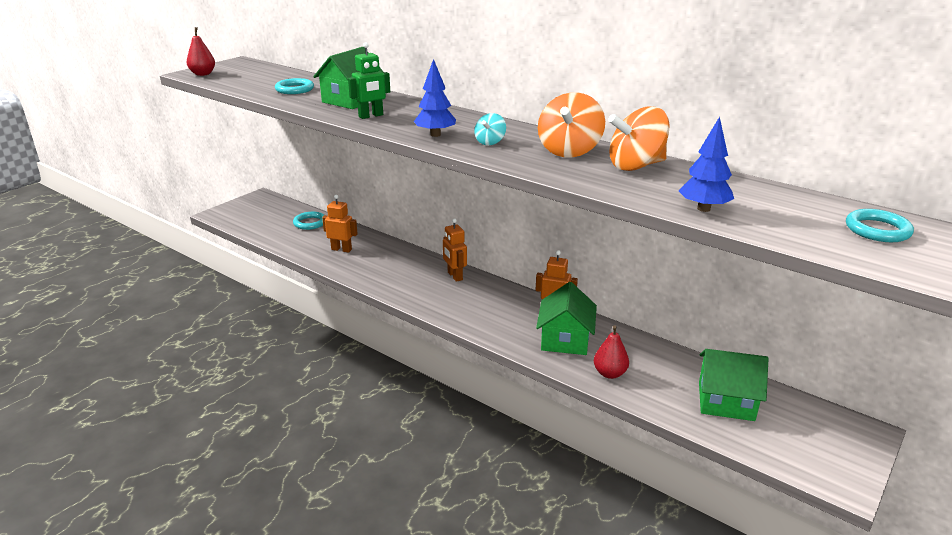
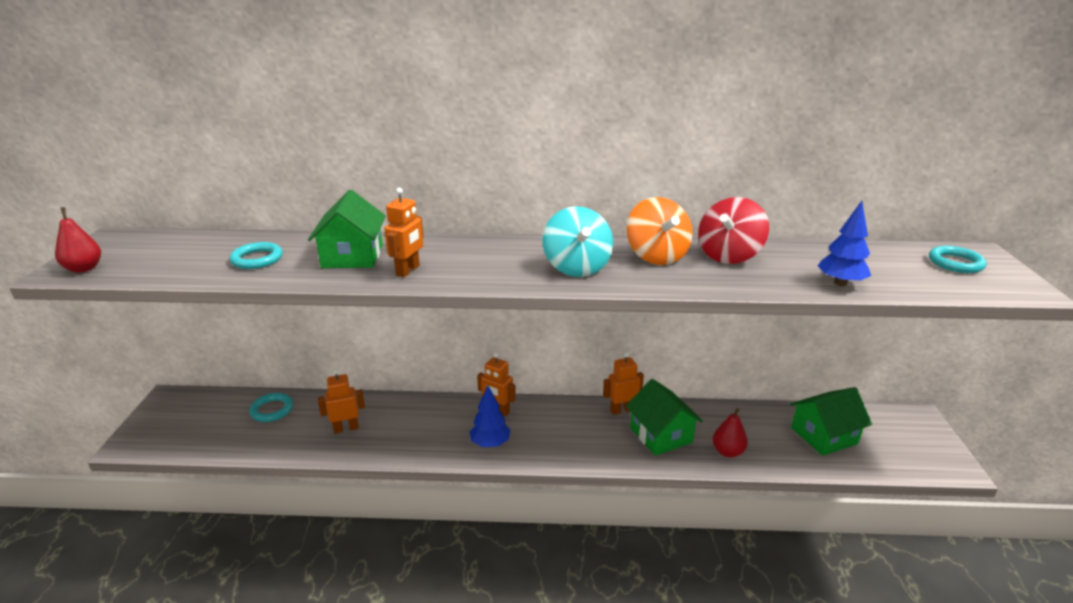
camera: 35 degrees left, 0 degrees up
green robot [348,42,390,119] -> orange robot [384,188,424,277]
blue tree [414,59,456,137] -> blue tree moved to [470,385,511,447]
turquoise spinning top [474,113,506,145] -> turquoise spinning top [543,206,613,277], size x1.94
orange spinning top [608,106,670,171] -> red spinning top [698,197,769,264]

